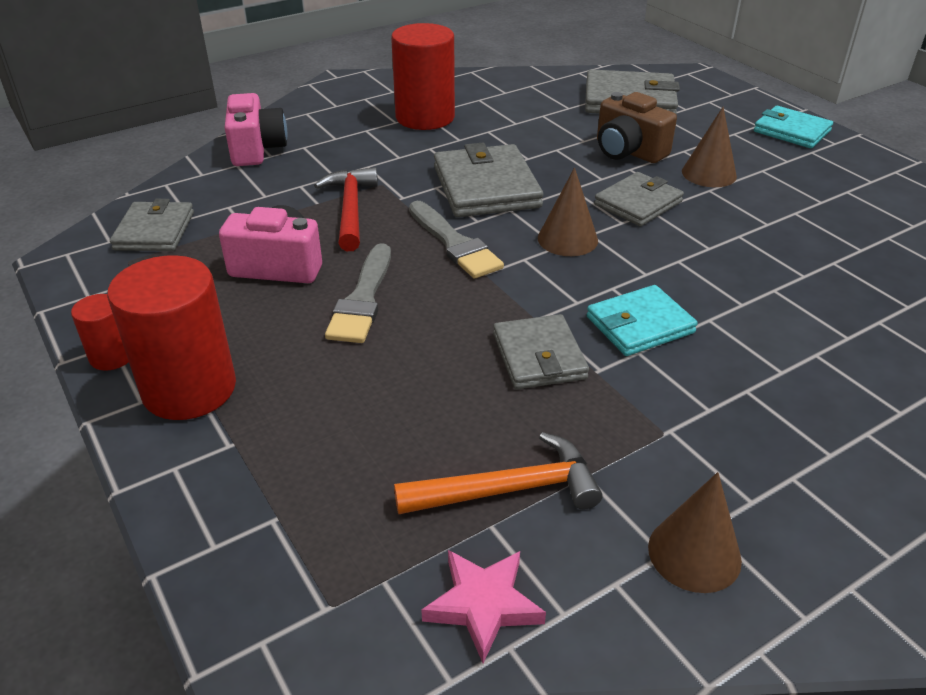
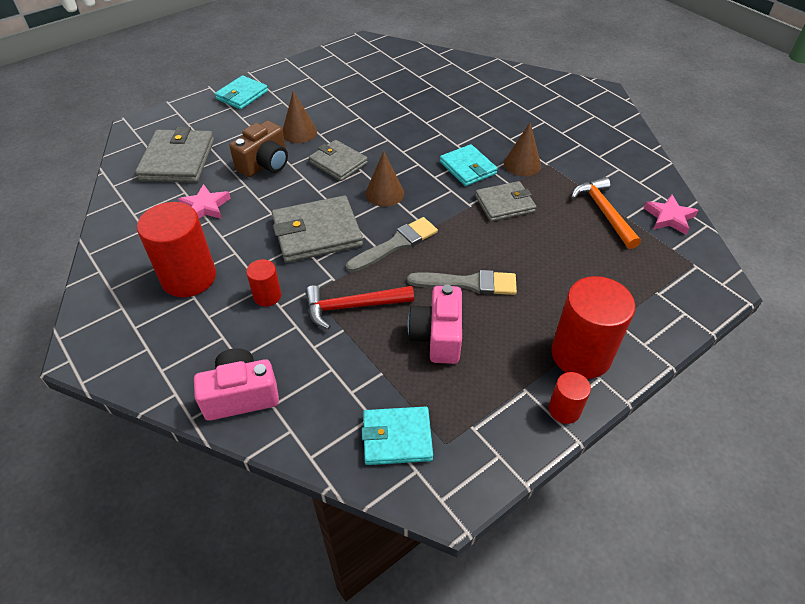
camera: 95 degrees left, 10 degrees up
grey wallet [110,199,194,251] -> turquoise wallet [362,407,433,465]
brown cone [648,472,742,593] -> brown cone moved to [504,123,541,176]
none -> pink star [178,184,231,219]
none -> red cylinder [246,259,281,306]

